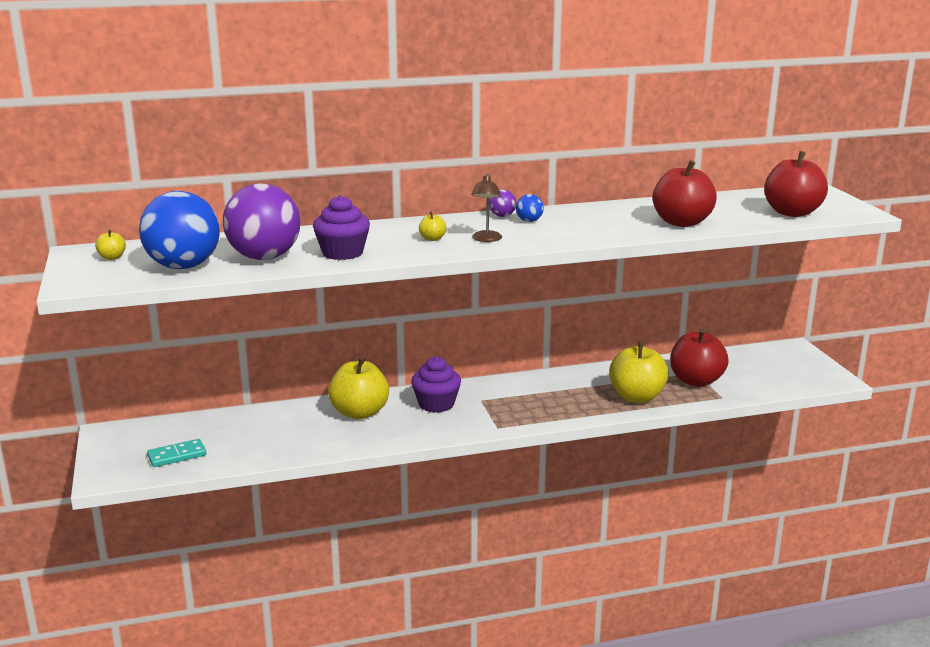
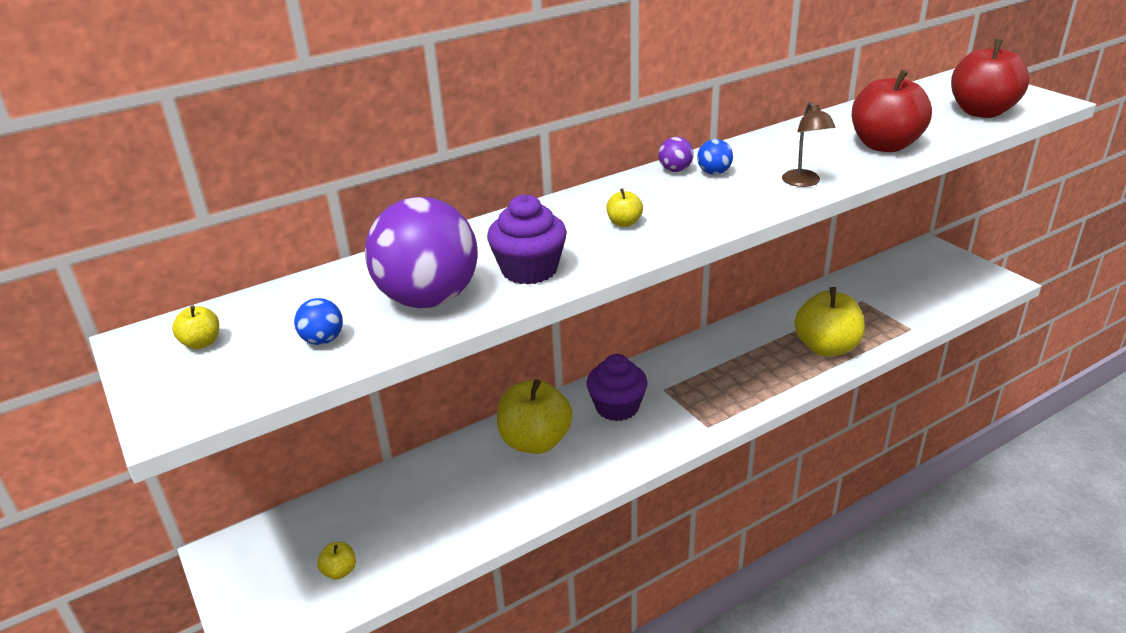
camera: 15 degrees left, 10 degrees up
blue ball [139,191,220,269] -> blue ball [294,298,343,345], size x0.40
turquoise domino [147,439,206,467] -> yellow apple [317,542,356,579]
brown lamp [472,174,502,242] -> brown lamp moved to [782,102,836,187]
red apple [670,329,729,387] -> none

